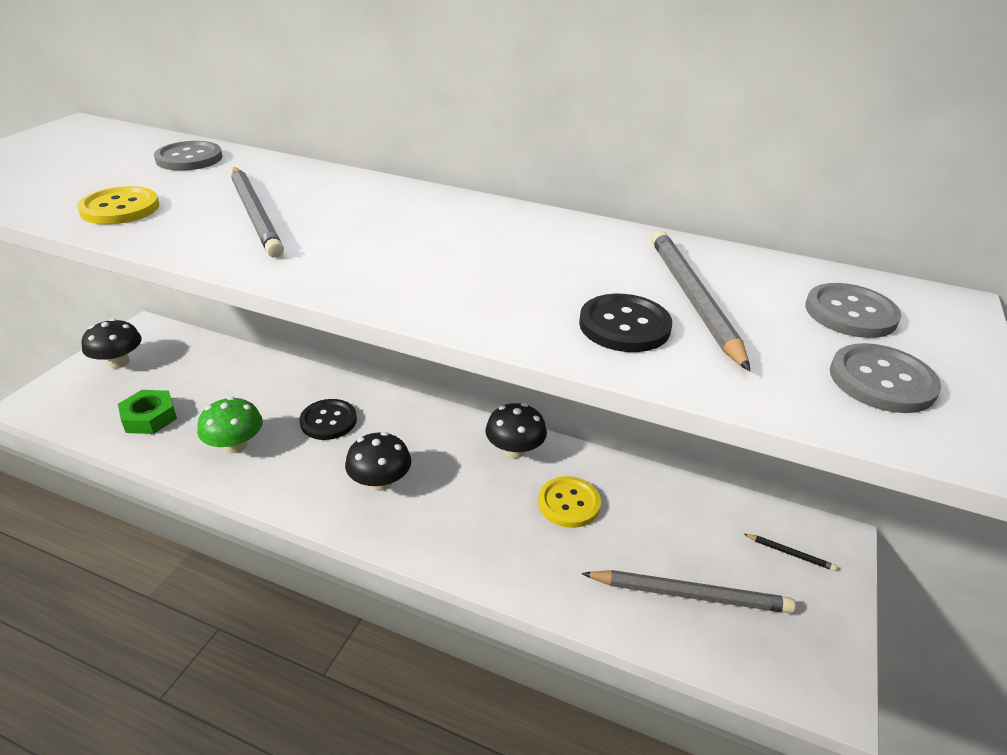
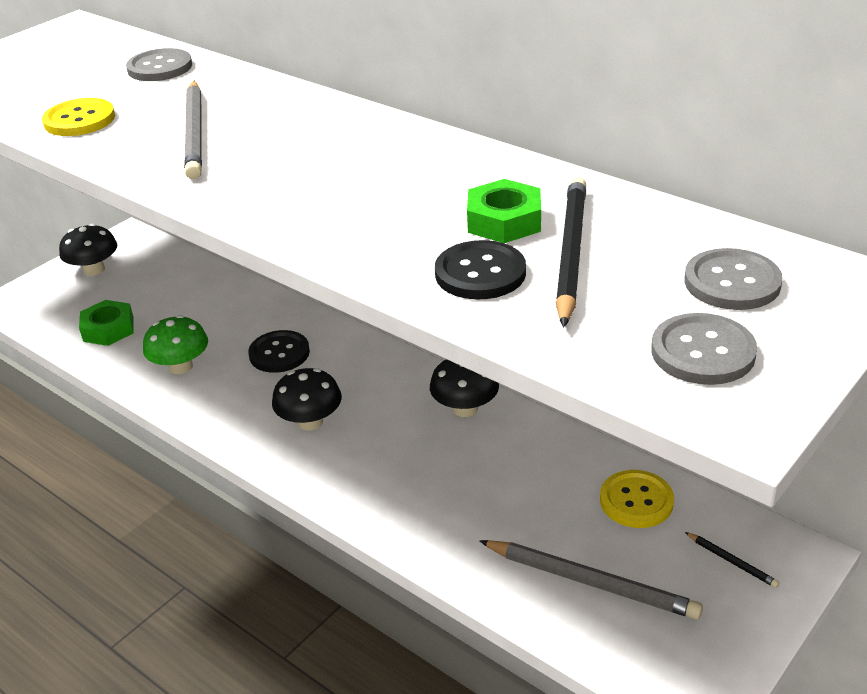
camera: 20 degrees right, 0 degrees up
yellow button [538,476,601,528] -> yellow button moved to [600,470,674,528]
grey pencil [651,231,750,371] -> black pencil [556,176,586,328]
none -> green nut [467,179,541,243]

